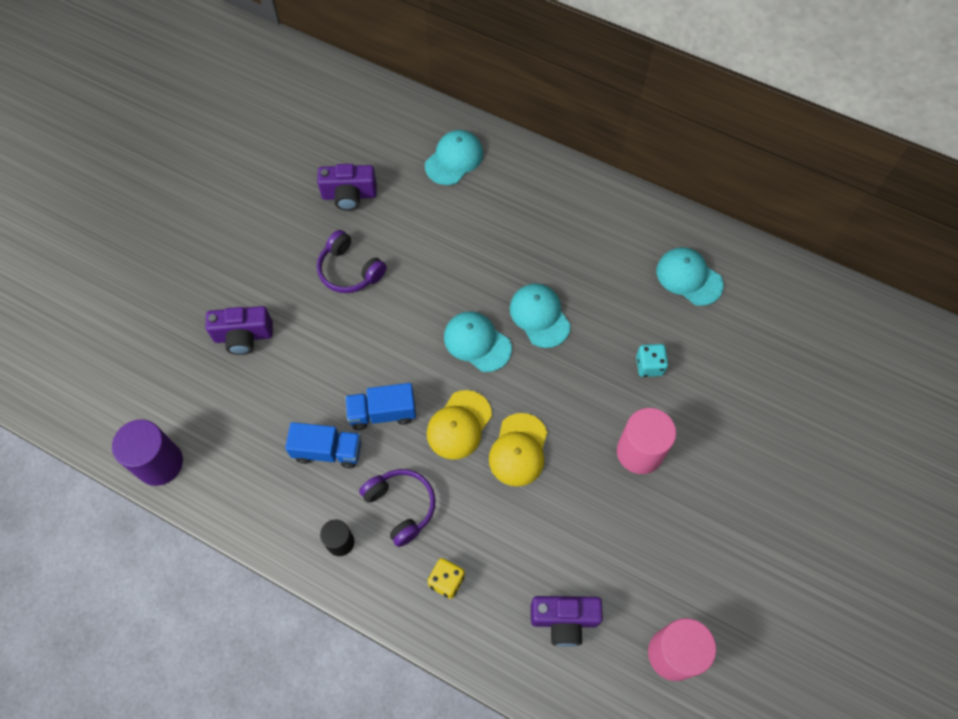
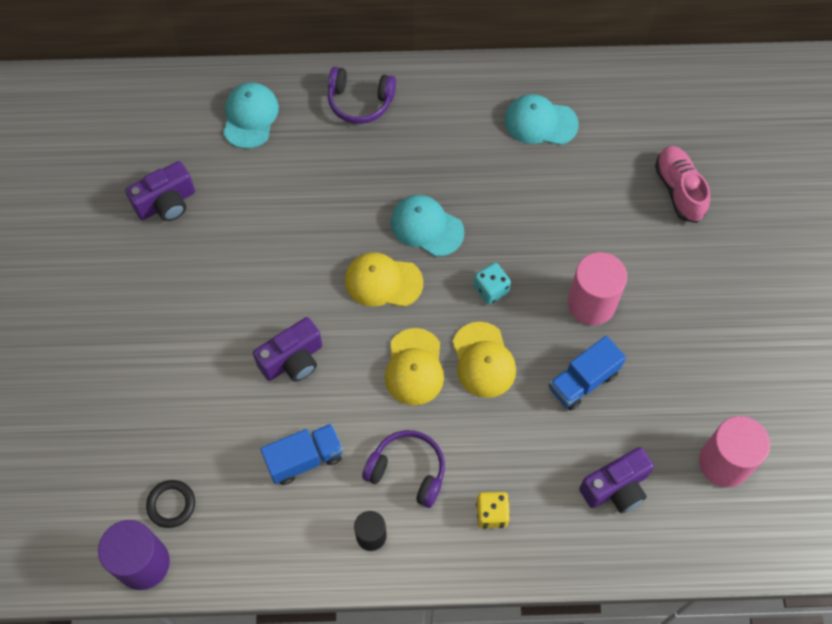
camera: 30 degrees left, 0 degrees up
purple camera [206,306,273,355] -> purple camera moved to [253,317,322,382]
purple headphones [317,230,387,293] -> purple headphones moved to [328,67,396,124]
blue truck [345,383,416,430] -> blue truck moved to [549,336,626,411]
turquoise cap [444,311,512,372] -> yellow cap [345,252,423,307]
turquoise dice [636,344,668,377] -> turquoise dice moved to [474,263,511,304]
none -> black ring [146,480,195,528]
none -> pink shoe [655,146,710,223]

